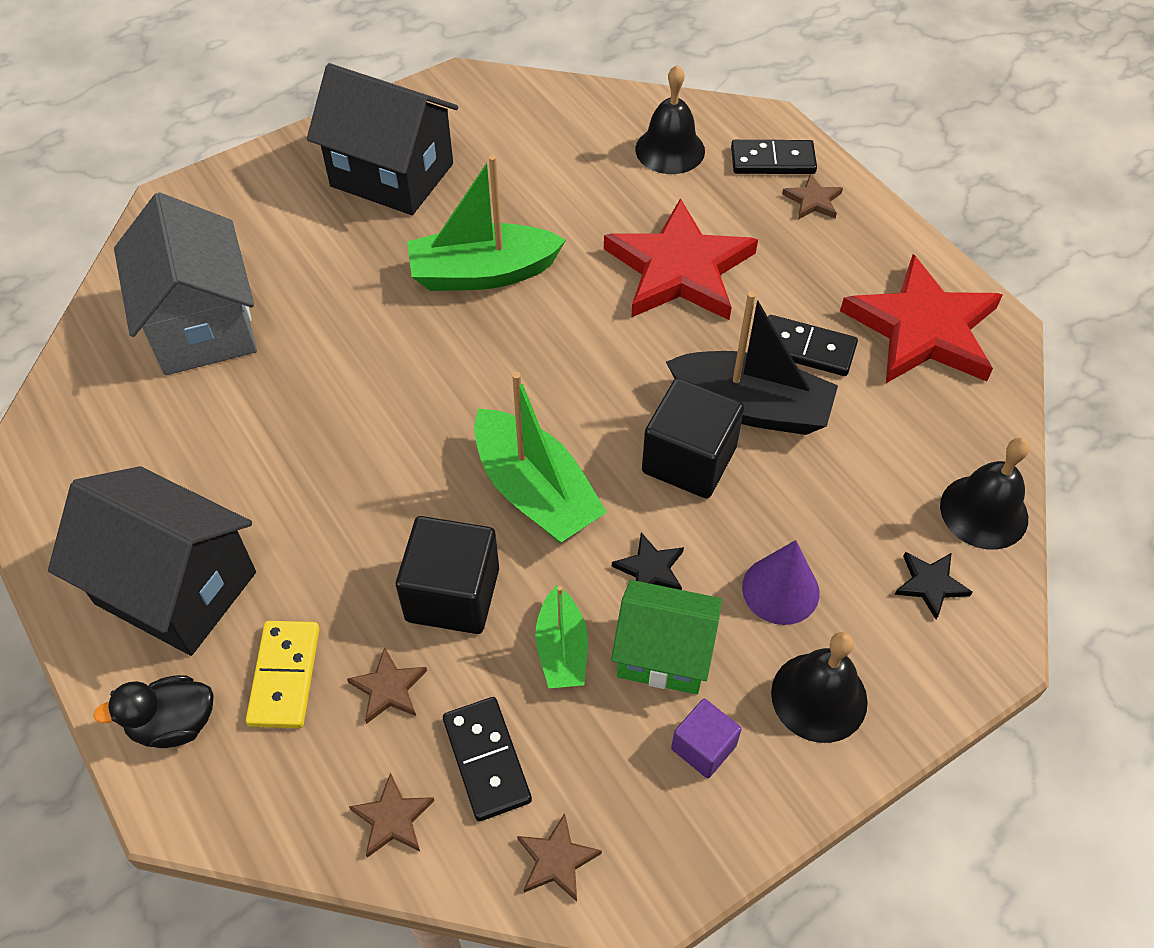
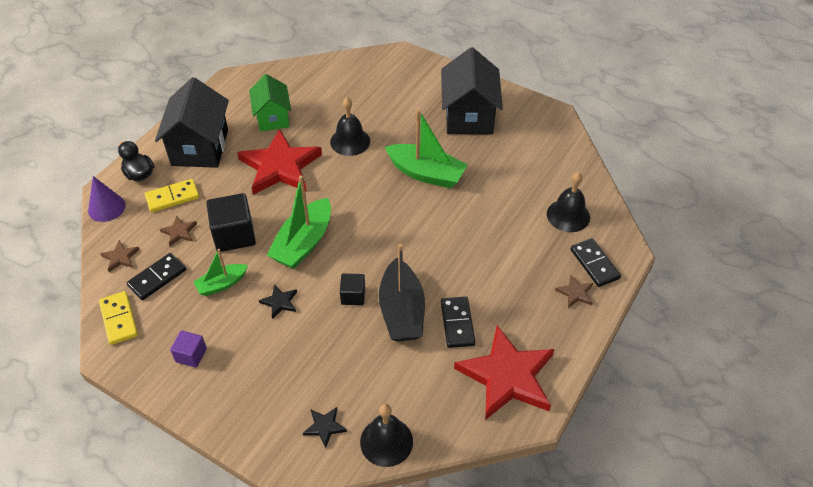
camera: 65 degrees right, 5 degrees down
grey house [114,192,257,375] -> none
green boat [407,155,566,291] -> green boat turned 150 degrees clockwise [385,109,468,189]
brown star [517,813,602,902] -> yellow domino [99,291,138,345]
red star [604,198,758,320] -> red star moved to [237,129,322,195]
green house [611,580,722,694] -> green house moved to [249,74,291,131]
black cube [642,378,744,499] -> black cube [340,274,365,305], size x0.56
purple cone [742,540,820,625] -> purple cone moved to [88,176,126,222]
black bell [771,632,868,743] -> black bell moved to [330,97,370,156]

